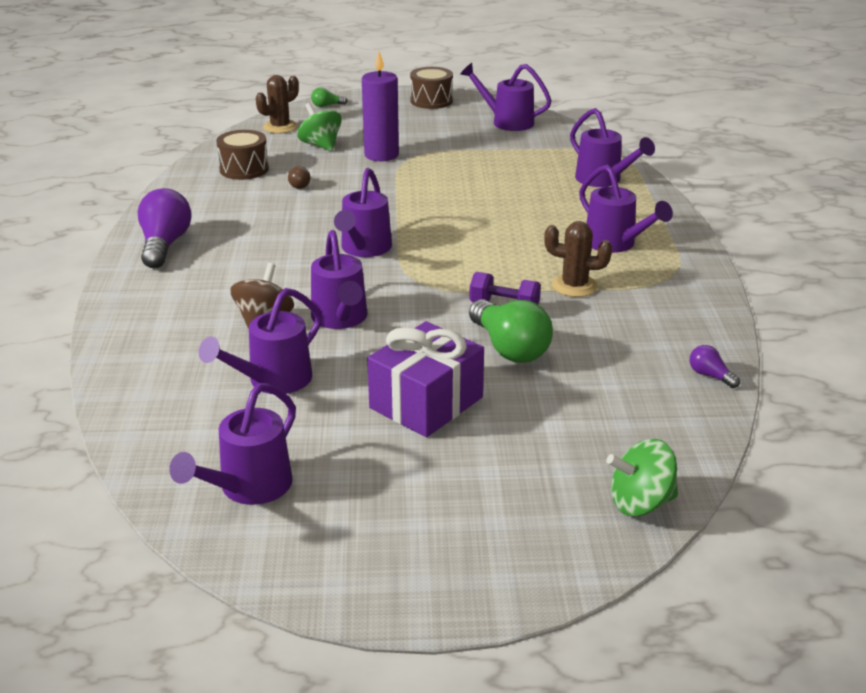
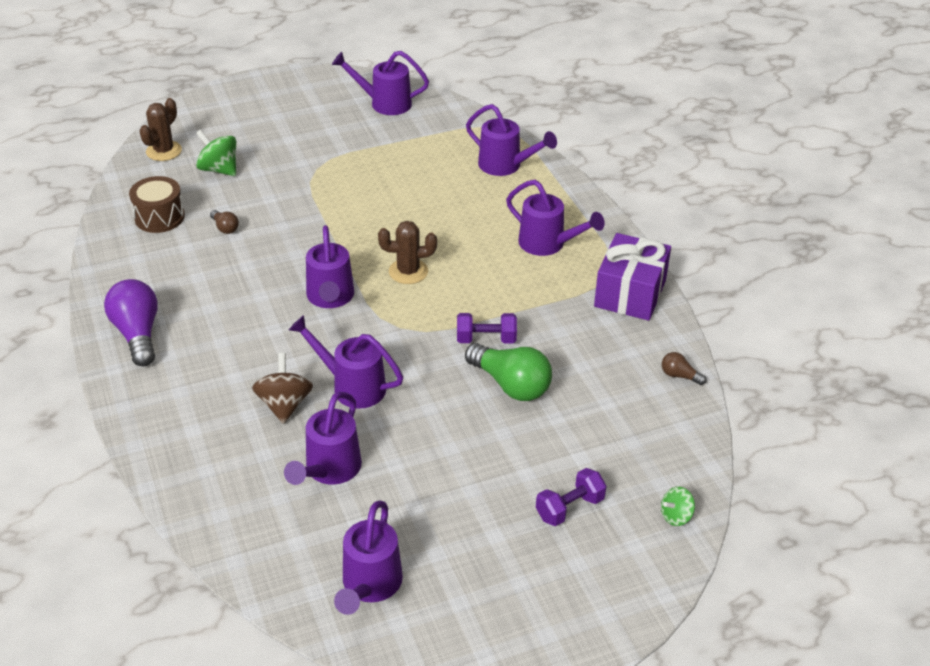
camera: 20 degrees left, 10 degrees up
green light bulb [311,88,347,107] -> none
purple watering can [311,230,367,329] -> purple watering can turned 150 degrees clockwise [289,315,403,409]
purple candle [362,51,399,161] -> none
purple gift [367,321,484,437] -> purple gift moved to [594,233,671,321]
brown drum [410,67,453,109] -> none
brown cactus [544,221,612,297] -> brown cactus moved to [378,221,437,284]
green spinning top [606,439,678,516] -> green spinning top [661,487,695,526], size x0.60
purple light bulb [690,345,740,388] -> brown light bulb [662,352,707,385]
none -> purple dumbbell [536,468,606,526]

